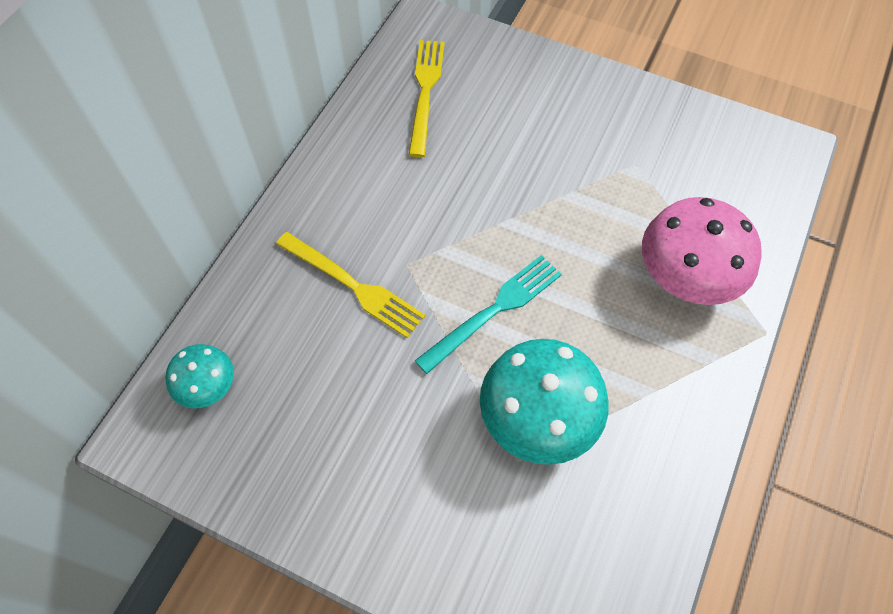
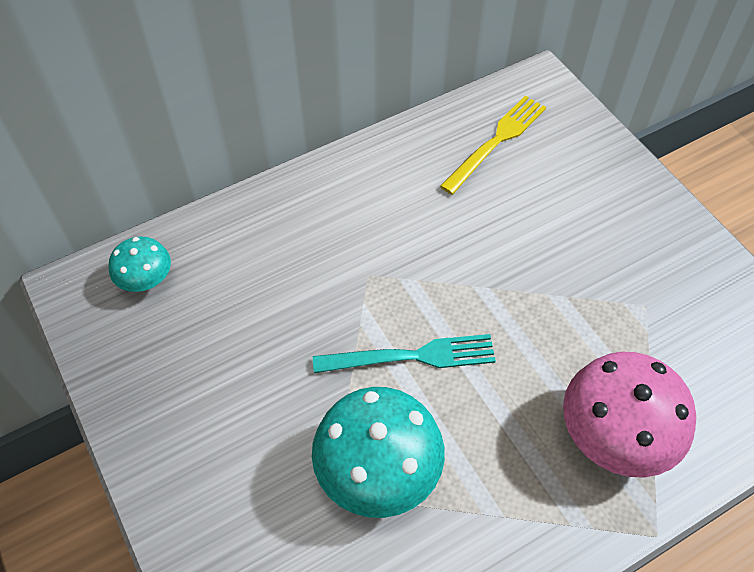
camera: 35 degrees right, 5 degrees down
yellow fork [276,232,425,338] -> none

